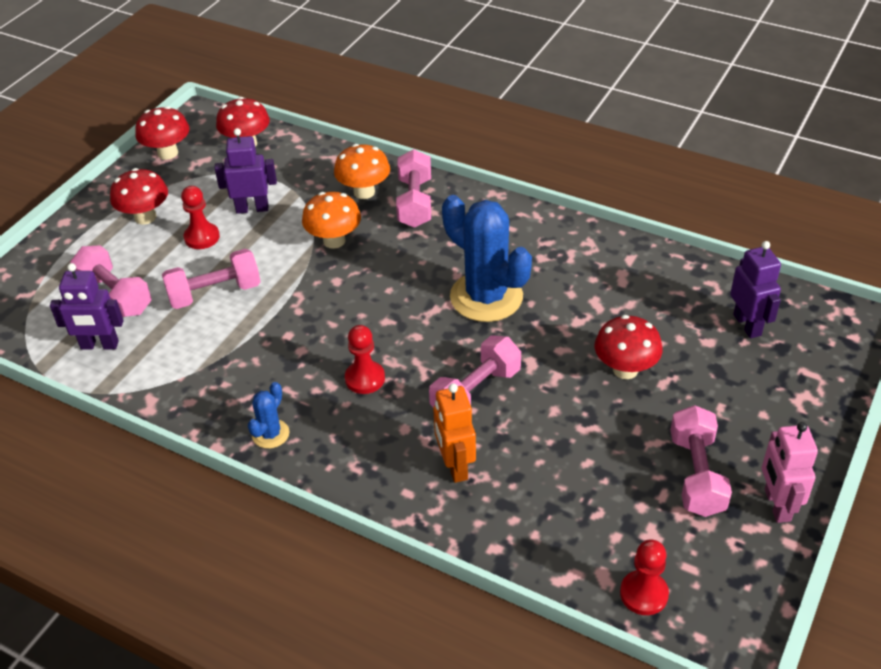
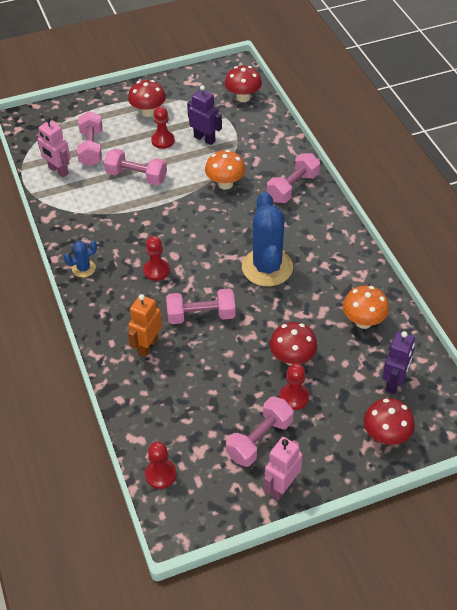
camera: 40 degrees right, 5 degrees up
purple robot [50,263,124,350] -> pink robot [36,117,71,178]
red mushroom [135,106,190,160] -> red mushroom moved to [364,398,415,445]
orange mushroom [334,144,390,199] -> orange mushroom moved to [343,286,389,329]
none -> red pawn [280,363,309,410]

